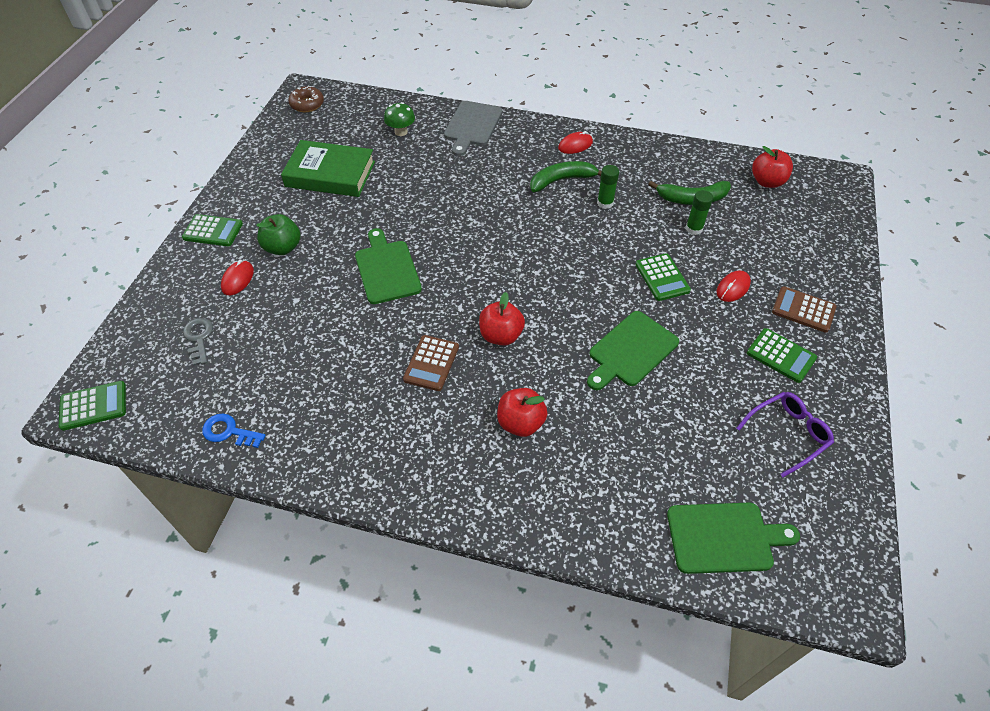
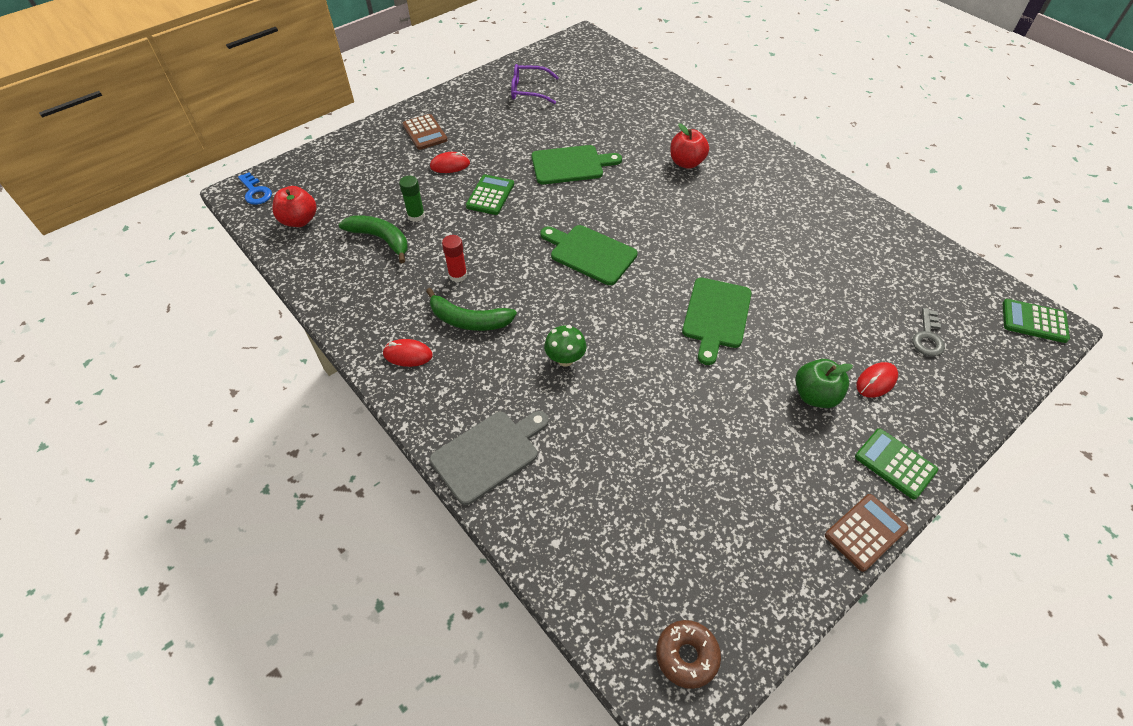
camera: 145 degrees left, 0 degrees up
blue key [202,414,266,448] -> blue key moved to [238,172,272,205]
green book [281,140,375,197] -> none
green mushroom [384,102,415,136] -> green mushroom moved to [544,325,586,366]
brown calculator [403,335,459,391] -> brown calculator moved to [825,494,908,572]
red apple [479,292,525,346] -> none
green glue stick [597,165,619,209] -> red glue stick [442,235,467,282]
green cutting board [667,503,800,574] -> green cutting board moved to [541,225,637,285]
green calculator [747,328,817,383] -> none

